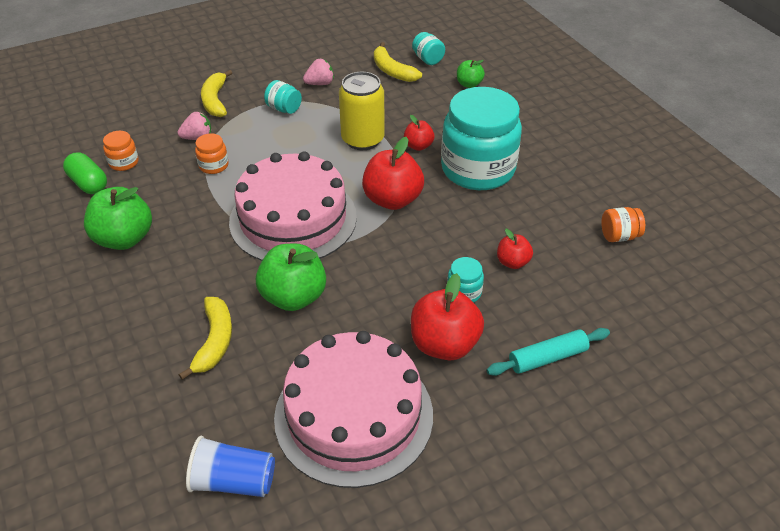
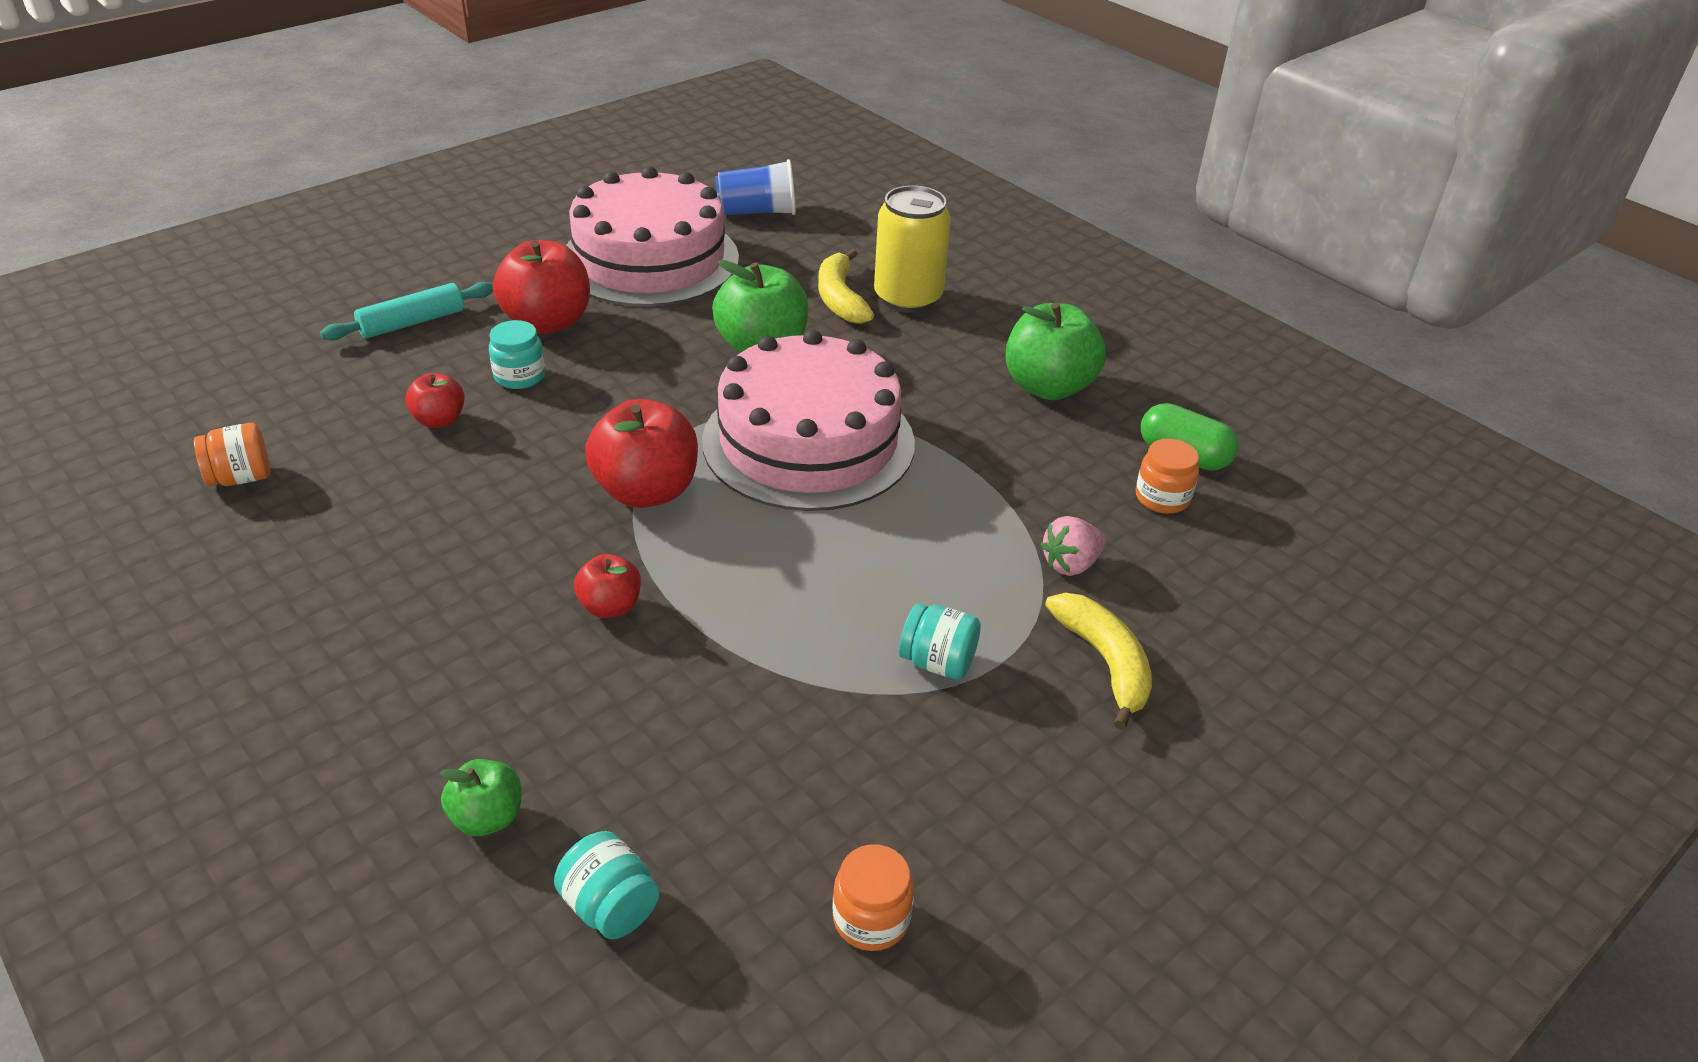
camera: 165 degrees right, 5 degrees down
orange jar [195,134,229,174] -> orange jar moved to [832,844,914,951]
pink strawberry [303,59,334,85] -> none
yellow can [339,72,385,150] -> yellow can moved to [874,185,951,313]
yellow banana [374,42,422,82] -> none
turquoise jar [441,87,522,190] -> none

